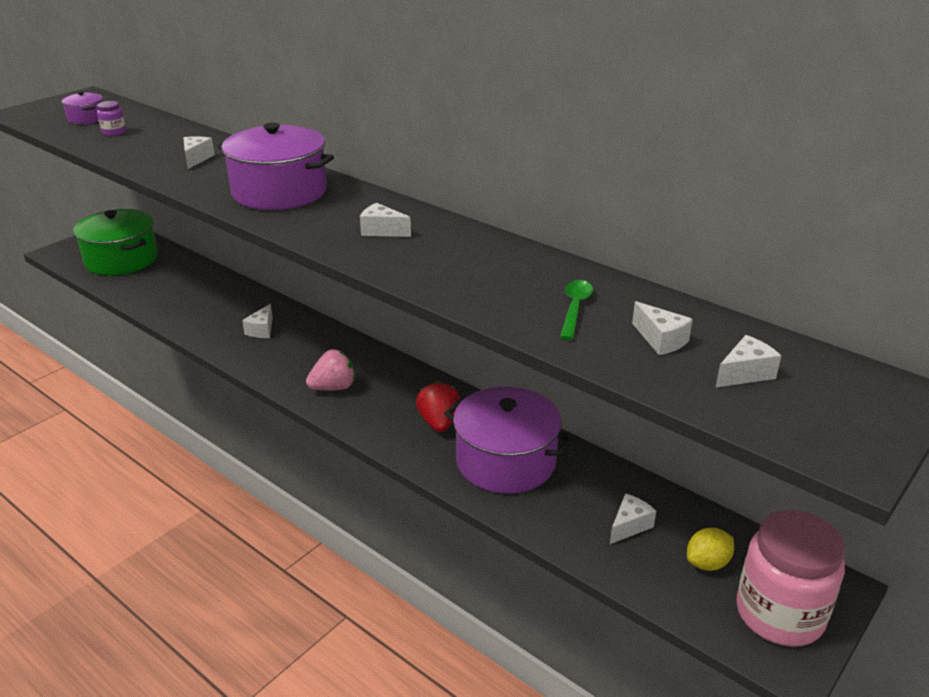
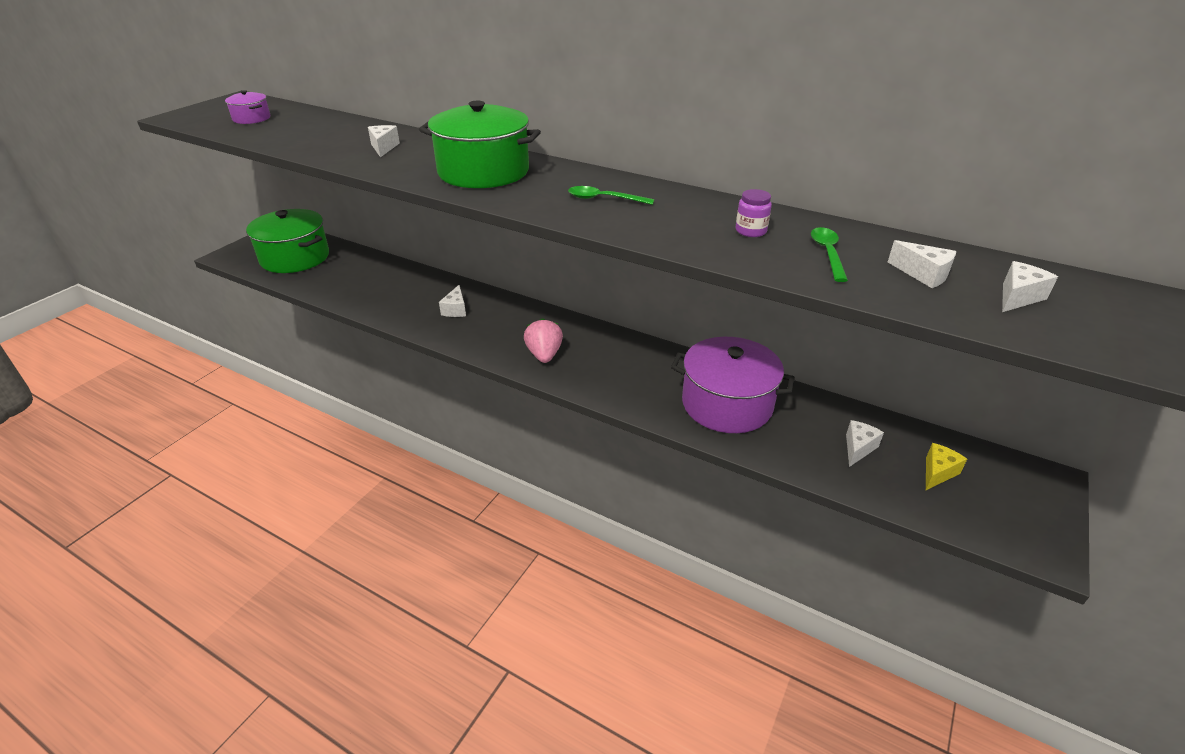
camera: 10 degrees left, 5 degrees up
purple jar [97,101,126,136] -> purple jar moved to [736,189,772,237]
purple pot [217,122,334,210] -> green pot [419,100,541,188]
pink strawberry [306,349,355,391] -> pink strawberry turned 60 degrees counterclockwise [524,318,563,363]
white cheese [360,203,411,237] -> green spoon [568,186,654,205]
red strawberry [416,381,460,432] -> none
yellow lemon [687,528,734,571] -> yellow cheese [926,443,967,490]
pink jar [736,510,845,647] -> none

